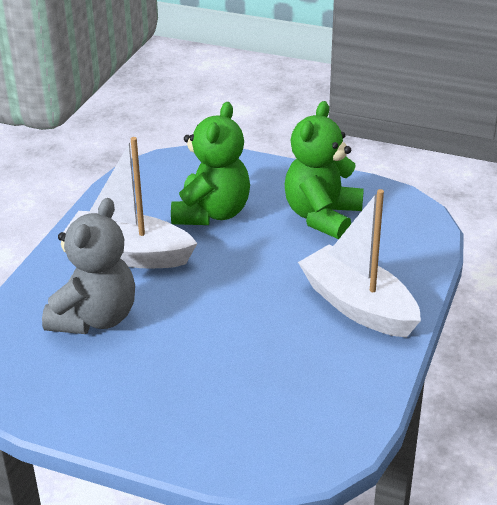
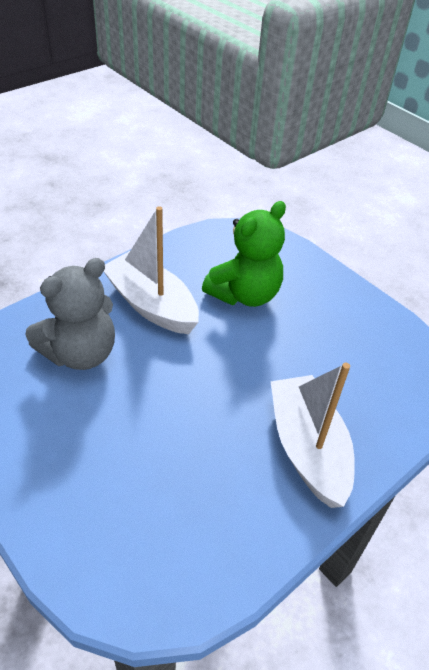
camera: 25 degrees right, 10 degrees up
green teddy bear [285,101,364,239] -> none

